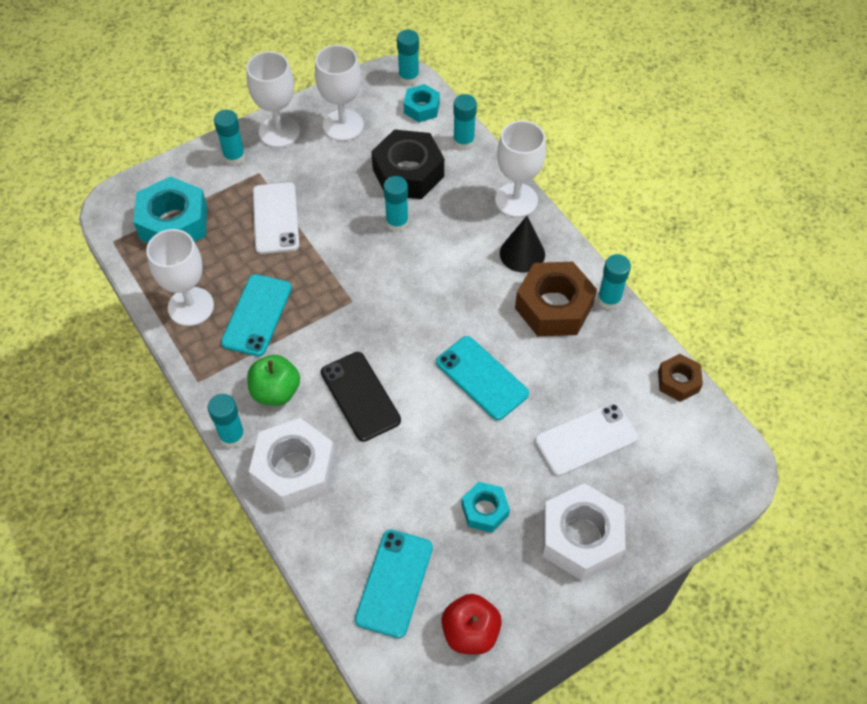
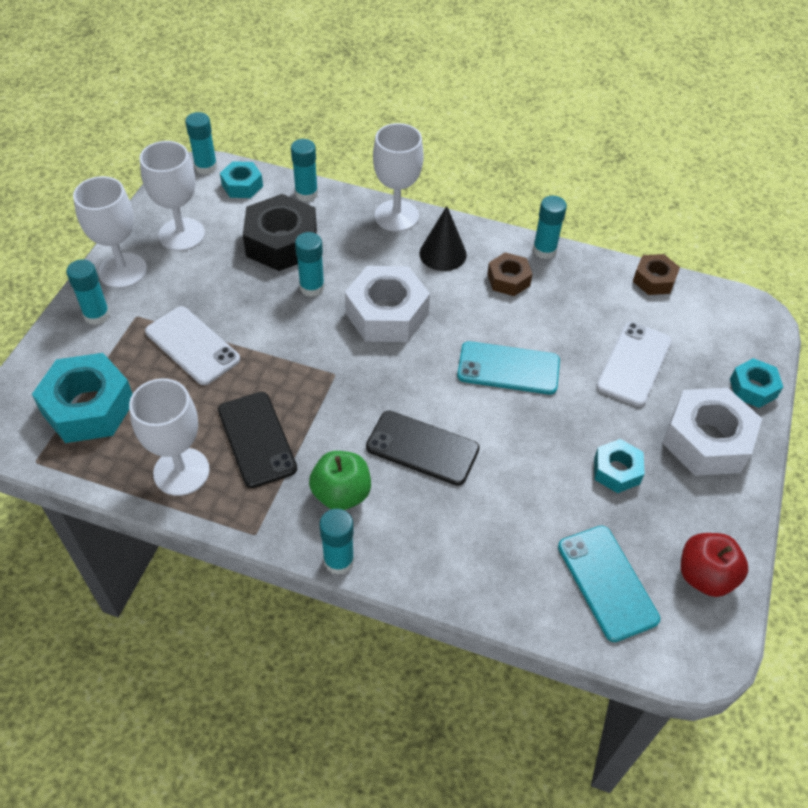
camera: 40 degrees left, 5 degrees down
turquoise phone [221,274,292,356] -> black phone [218,392,297,488]
white nut [249,418,335,510] -> white nut moved to [345,266,430,342]
brown nut [515,262,597,336] -> brown nut [487,252,533,296], size x0.56
none -> turquoise nut [730,358,783,408]

